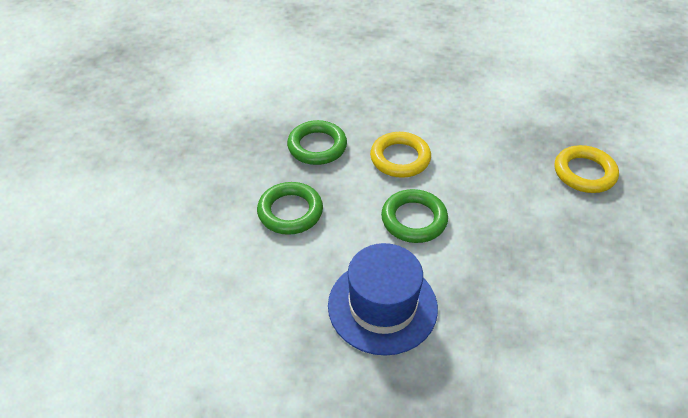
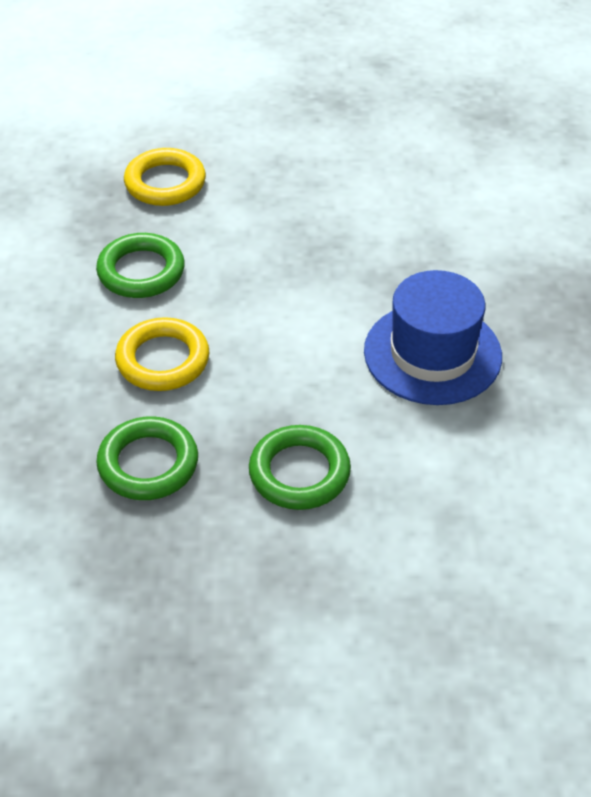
camera: 100 degrees left, 0 degrees up
green ring [381,189,448,243] -> green ring moved to [96,233,185,298]

